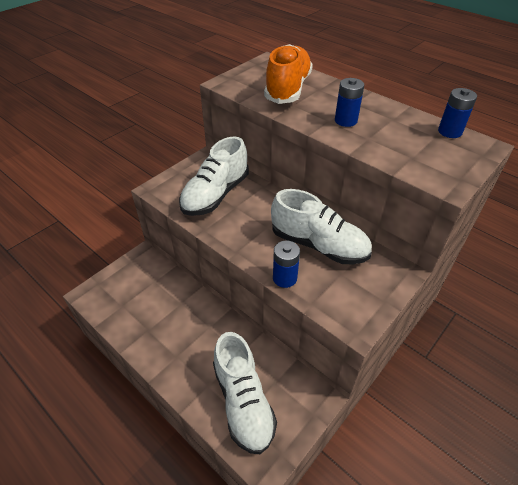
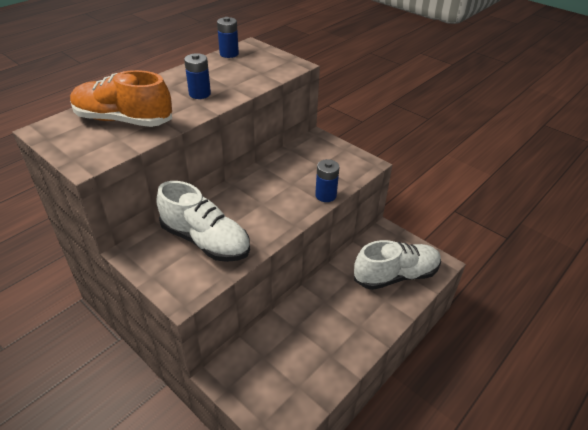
camera: 90 degrees left, 5 degrees down
white shoe [271,189,372,264] -> none

